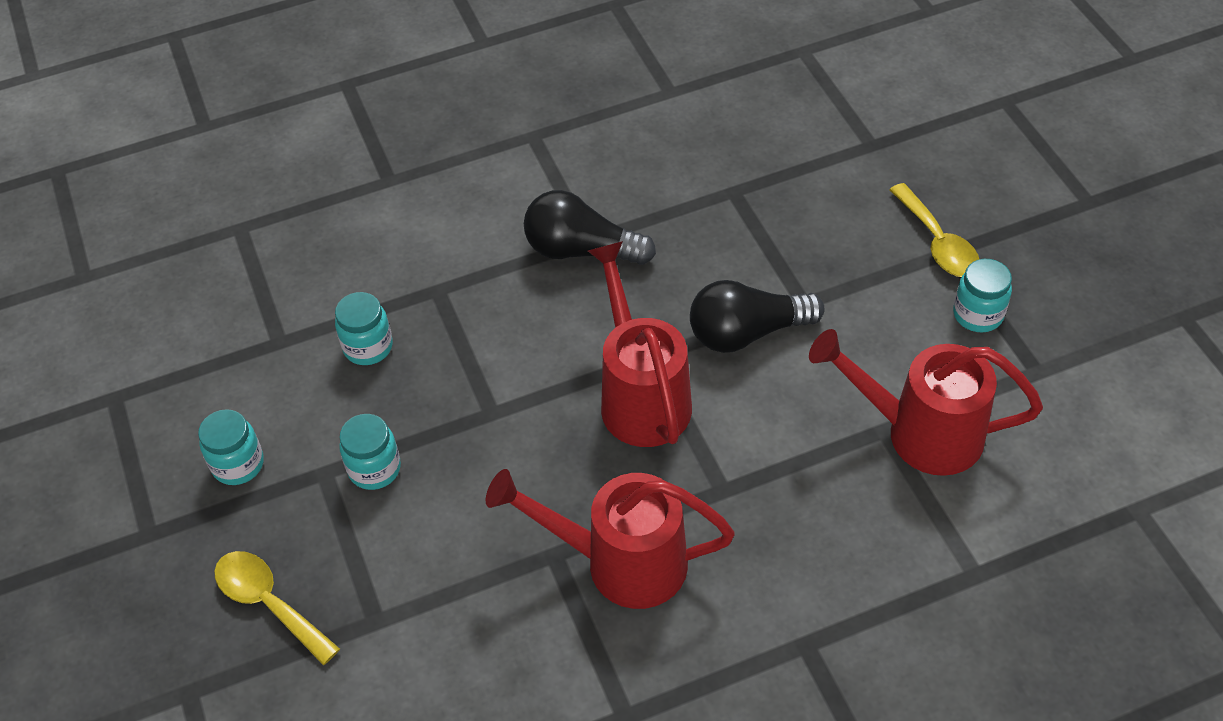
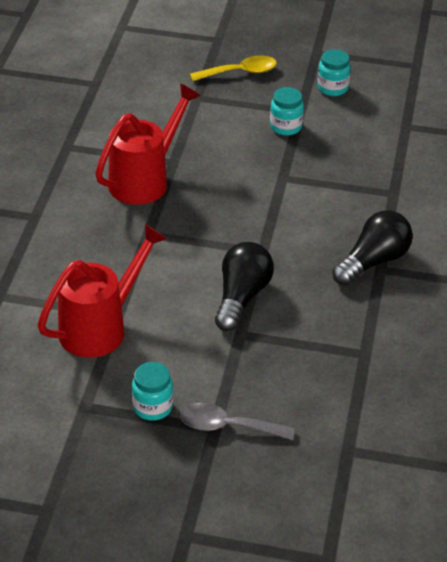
camera: 120 degrees right, 10 degrees down
turquoise jar [335,292,393,365] -> none
red watering can [588,241,692,447] -> none
yellow spoon [889,183,979,277] -> grey spoon [180,403,295,440]

